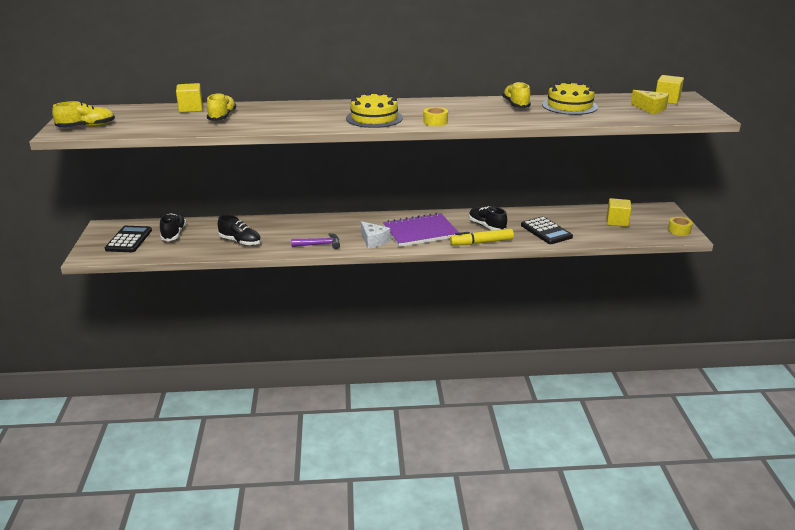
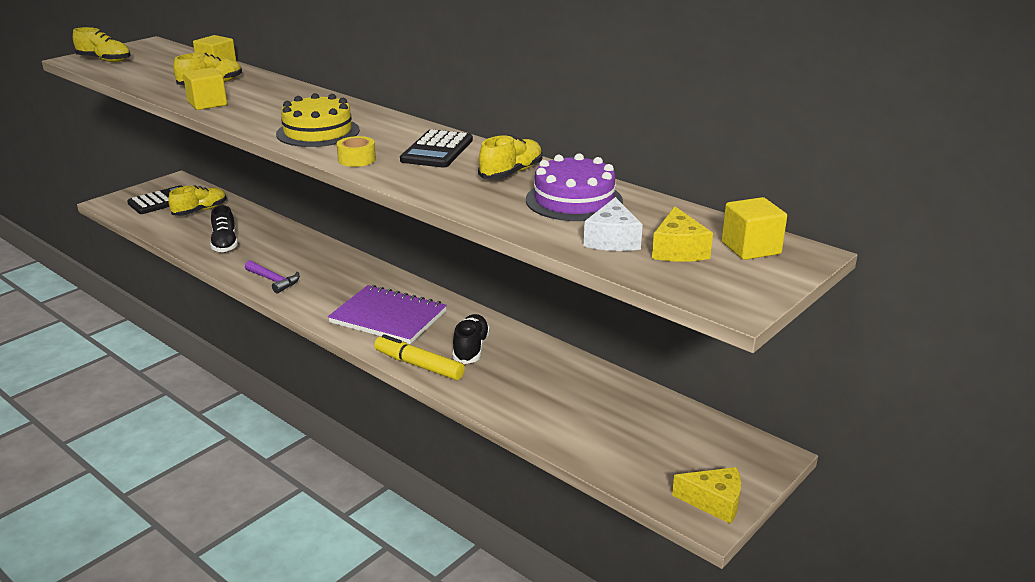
camera: 45 degrees right, 0 degrees up
black shoe [160,213,186,241] -> yellow shoe [168,185,227,216]
white cheese [361,221,390,249] -> white cheese moved to [584,197,643,251]
black calculator [521,216,573,244] -> black calculator moved to [400,129,473,168]
yellow cake [542,80,598,115] -> purple cake [526,153,623,221]
yellow cube [607,198,631,227] -> yellow cube moved to [183,68,227,110]
yellow tape [668,217,693,236] -> yellow cheese [672,467,741,524]

